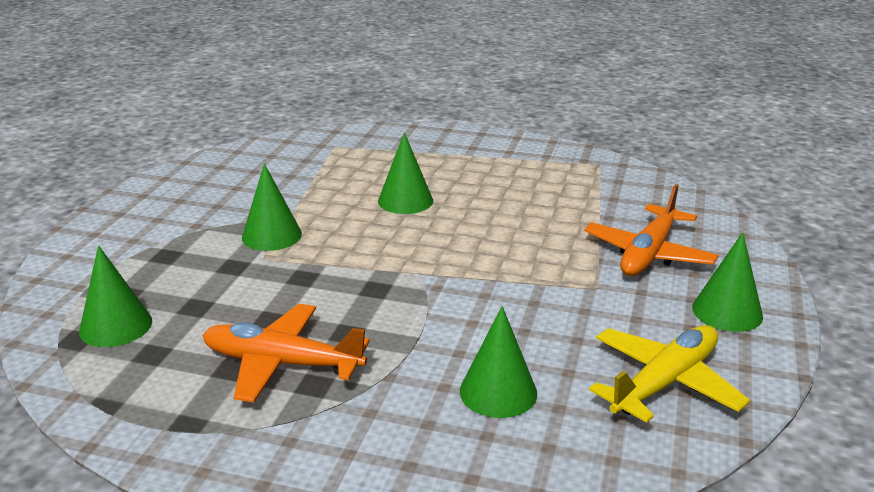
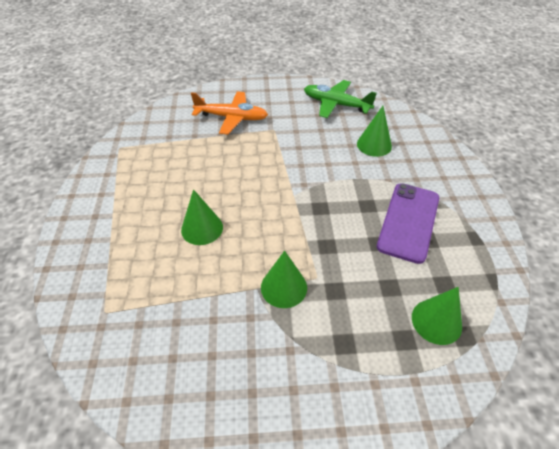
camera: 110 degrees left, 20 degrees up
orange plane [202,304,370,403] -> purple phone [377,183,439,264]
yellow plane [589,325,750,423] -> green plane [304,80,377,118]
green cone [692,232,763,332] -> none

